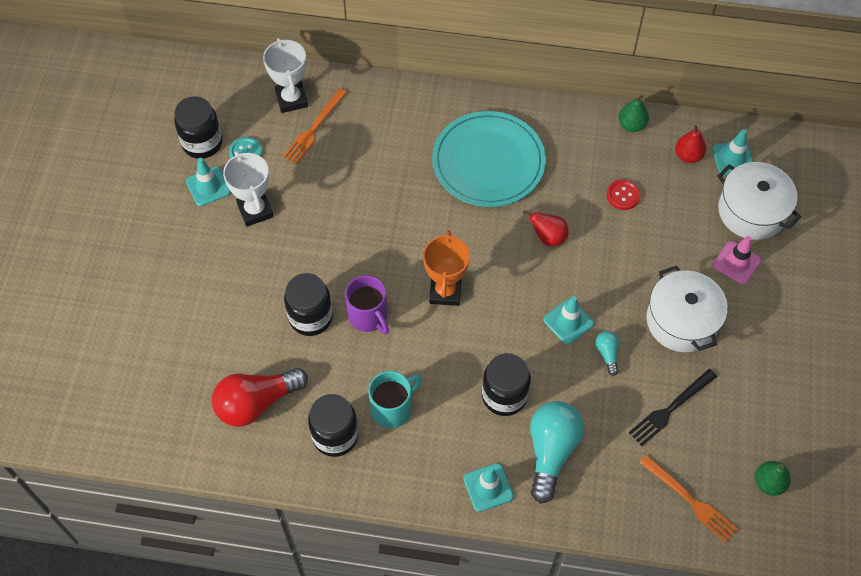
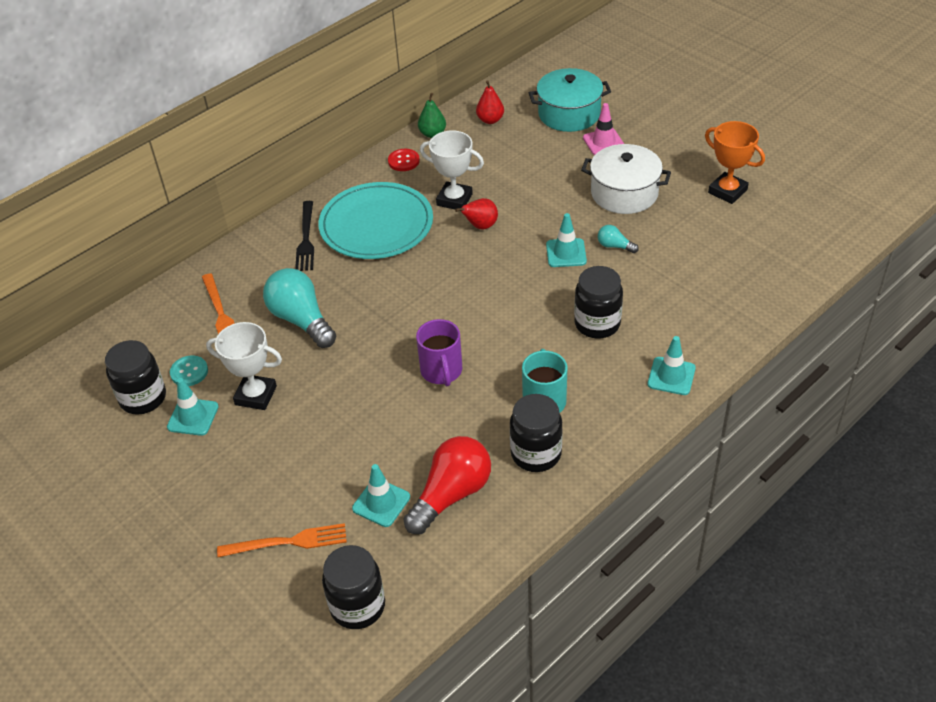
camera: 50 degrees left, 15 degrees down
red light bulb [212,368,308,427] -> red light bulb turned 150 degrees counterclockwise [403,436,491,534]
white trophy [263,38,308,113] -> white trophy moved to [420,130,484,211]
black jar [284,273,333,336] -> black jar moved to [322,545,385,629]
purple mug [345,275,389,334] -> purple mug turned 75 degrees clockwise [416,319,462,386]
orange trophy [423,230,470,306] -> orange trophy moved to [705,121,765,204]
turquoise light bulb [530,401,584,504] -> turquoise light bulb moved to [263,268,336,348]
red button [607,179,641,210] -> red button moved to [388,149,420,171]
black fork [629,369,717,446] -> black fork moved to [295,201,314,271]
orange fork [639,455,738,543] -> orange fork moved to [217,523,347,557]
turquoise traffic cone [712,129,753,175] -> turquoise traffic cone moved to [352,464,410,527]
white pot [717,162,801,240] -> turquoise pot [529,68,611,132]
green pear [755,461,791,496] -> none

